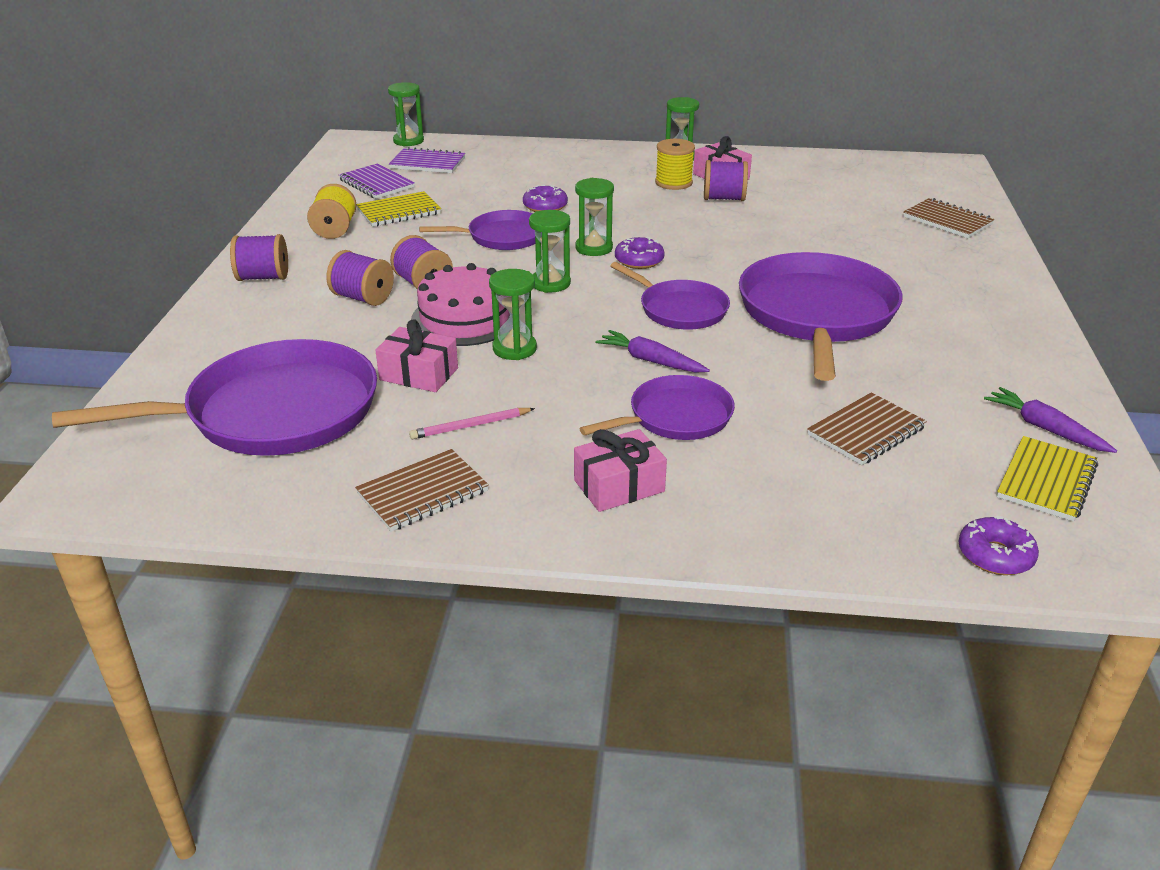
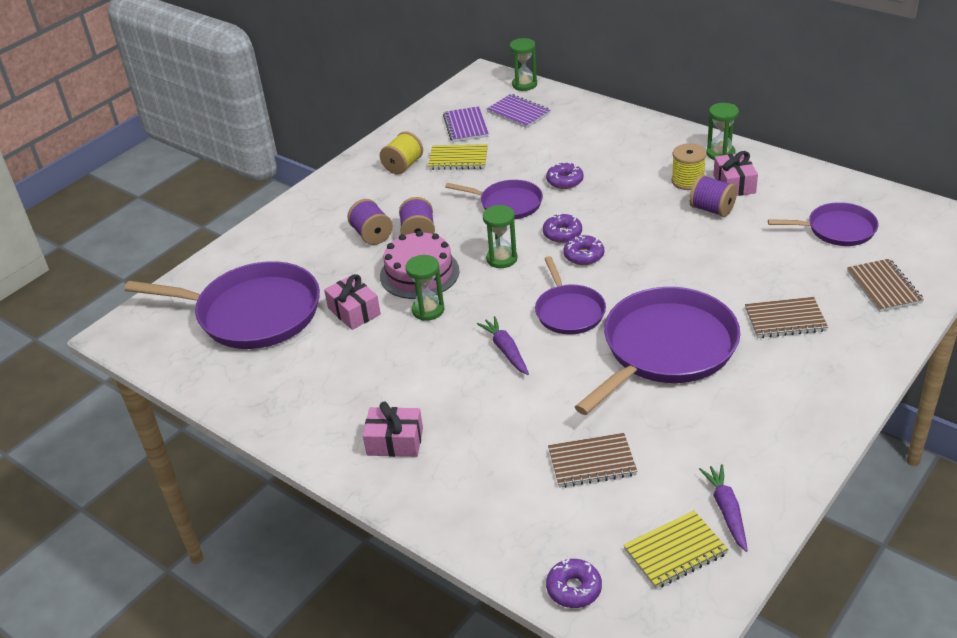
camera: 35 degrees right, 5 degrees up
purple spool [230,234,288,281] -> none
brown notebook [355,449,489,532] -> brown notebook moved to [745,297,828,338]
pink pencil [409,408,535,439] -> none
green hourglass [575,178,614,256] -> purple donut [543,213,582,243]
purple pan [579,375,735,440] -> purple pan moved to [768,202,878,246]

